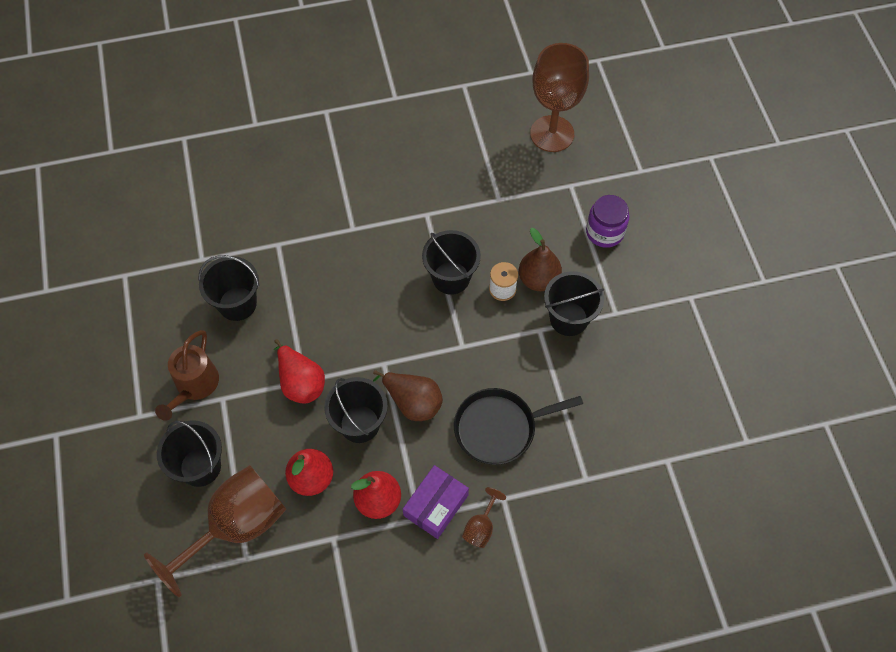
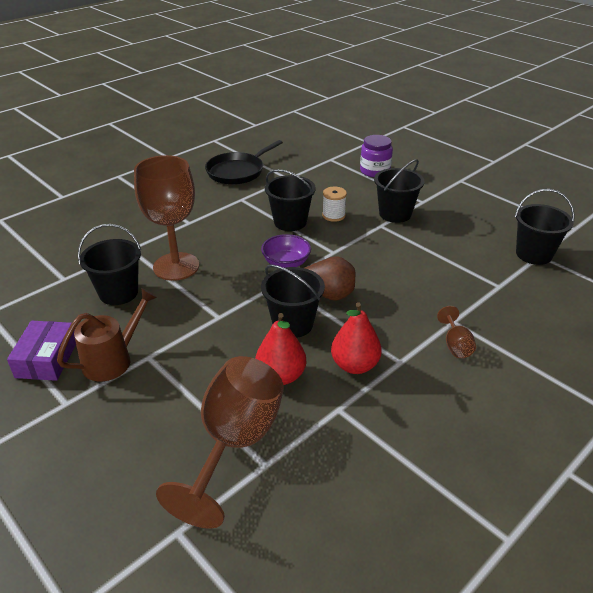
camera: 30 degrees left, 25 degrees down
brown watering can [155,330,219,421] -> brown watering can turned 120 degrees counterclockwise [57,288,158,381]
black bucket [157,420,222,487] -> black bucket moved to [515,189,575,265]
red pear [274,339,325,404] -> none
purple box [403,465,469,539] -> purple box moved to [7,321,76,381]
black pan [454,388,583,465] -> black pan moved to [205,140,283,184]
brown pear [519,228,562,291] -> none
brown goblet [530,43,589,152] -> brown goblet moved to [134,155,199,281]
none -> purple bowl [261,234,311,268]

